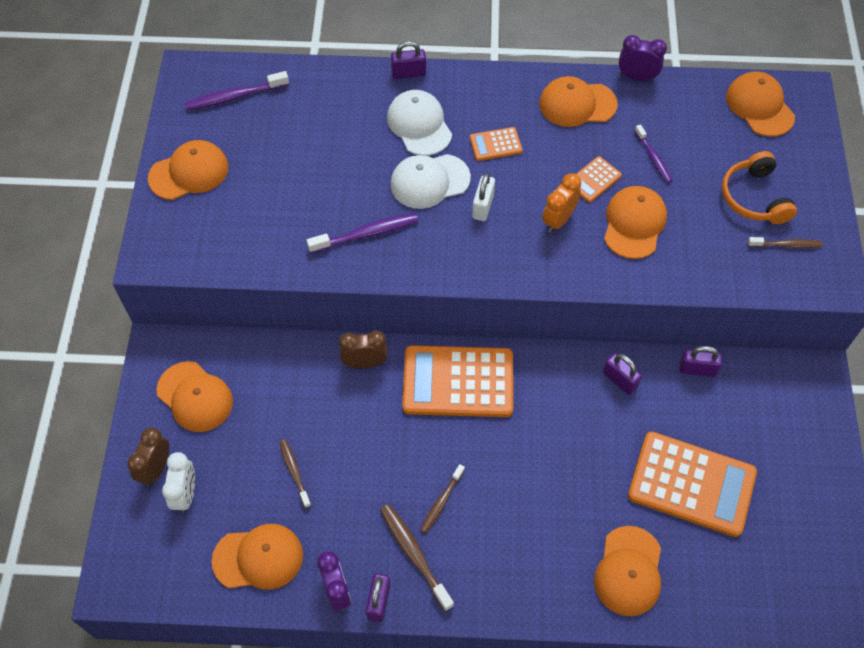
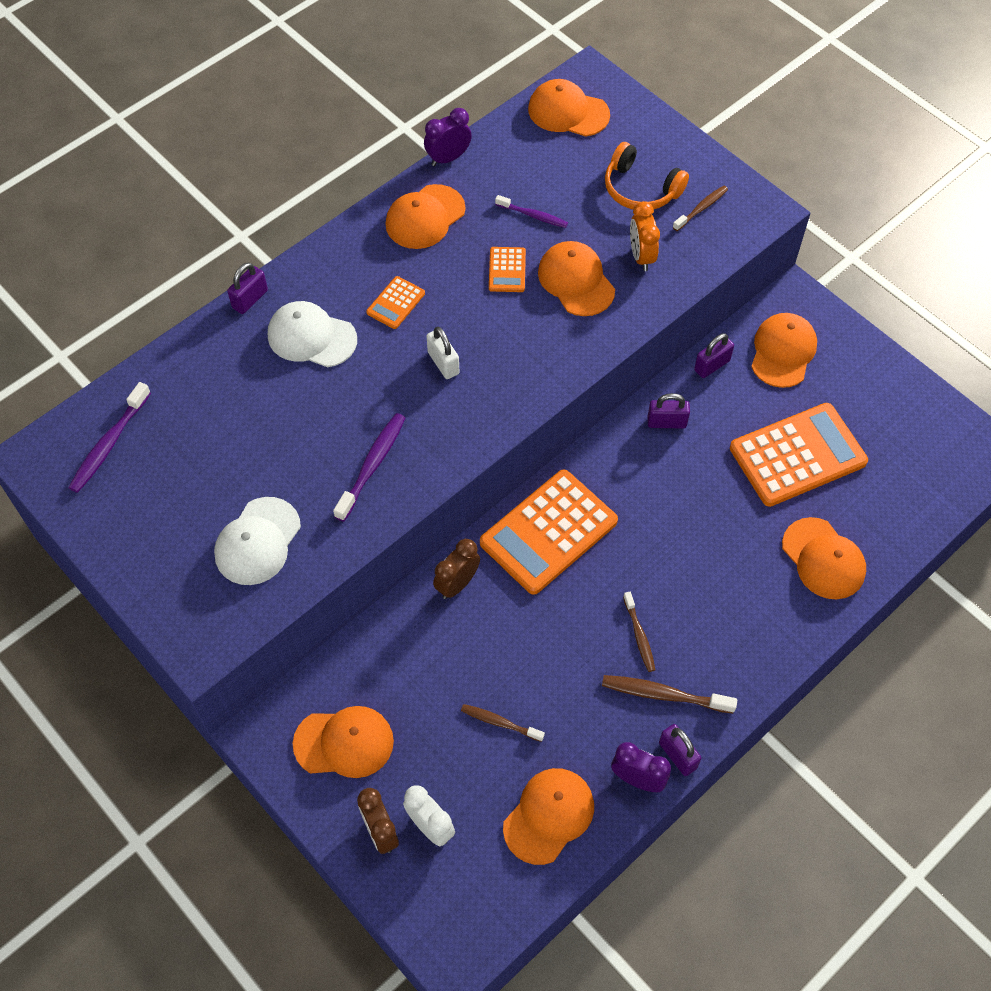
camera: 45 degrees left, 0 degrees up
orange cap [148,140,228,200] -> orange cap moved to [751,313,817,388]
white cap [390,154,471,209] -> white cap moved to [214,497,301,585]
orange clock [542,173,581,233] -> orange clock moved to [630,201,660,271]

